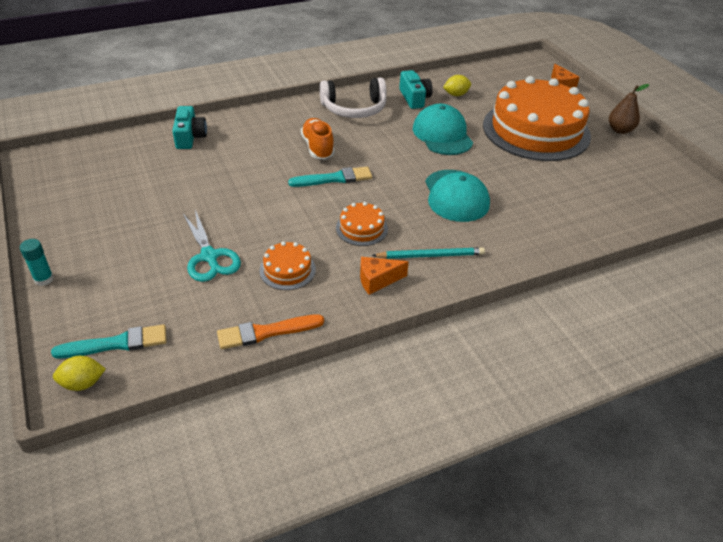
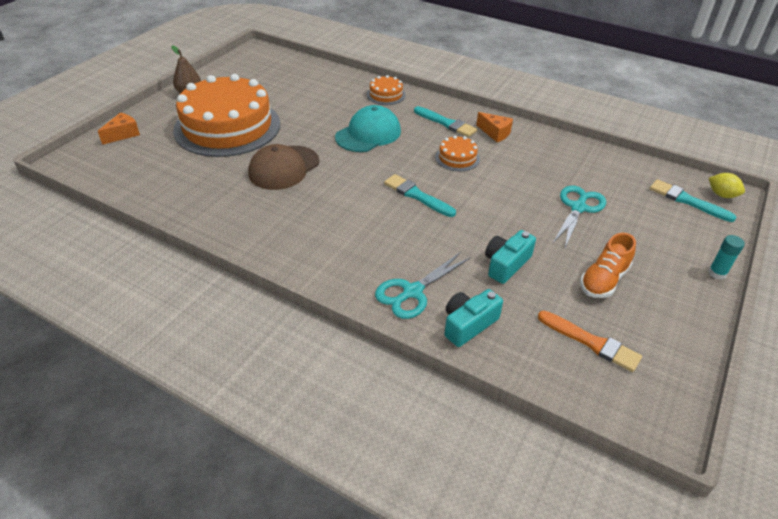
camera: 125 degrees left, 0 degrees up
orange brush [217,314,324,349] -> orange brush moved to [538,311,642,372]
orange cake [259,241,316,290] -> orange cake moved to [367,75,406,105]
orange shoe [301,118,335,159] -> orange shoe moved to [580,233,636,298]
white headphones [319,78,386,118] -> none
turquoise pencil [372,247,485,259] -> turquoise brush [414,106,477,137]
turquoise camera [399,70,433,109] -> turquoise camera moved to [485,230,536,284]
turquoise cap [413,104,473,155] -> brown cap [248,144,319,190]
yellow lemon [443,75,471,96] -> none
none -> turquoise scissors [375,252,471,319]

